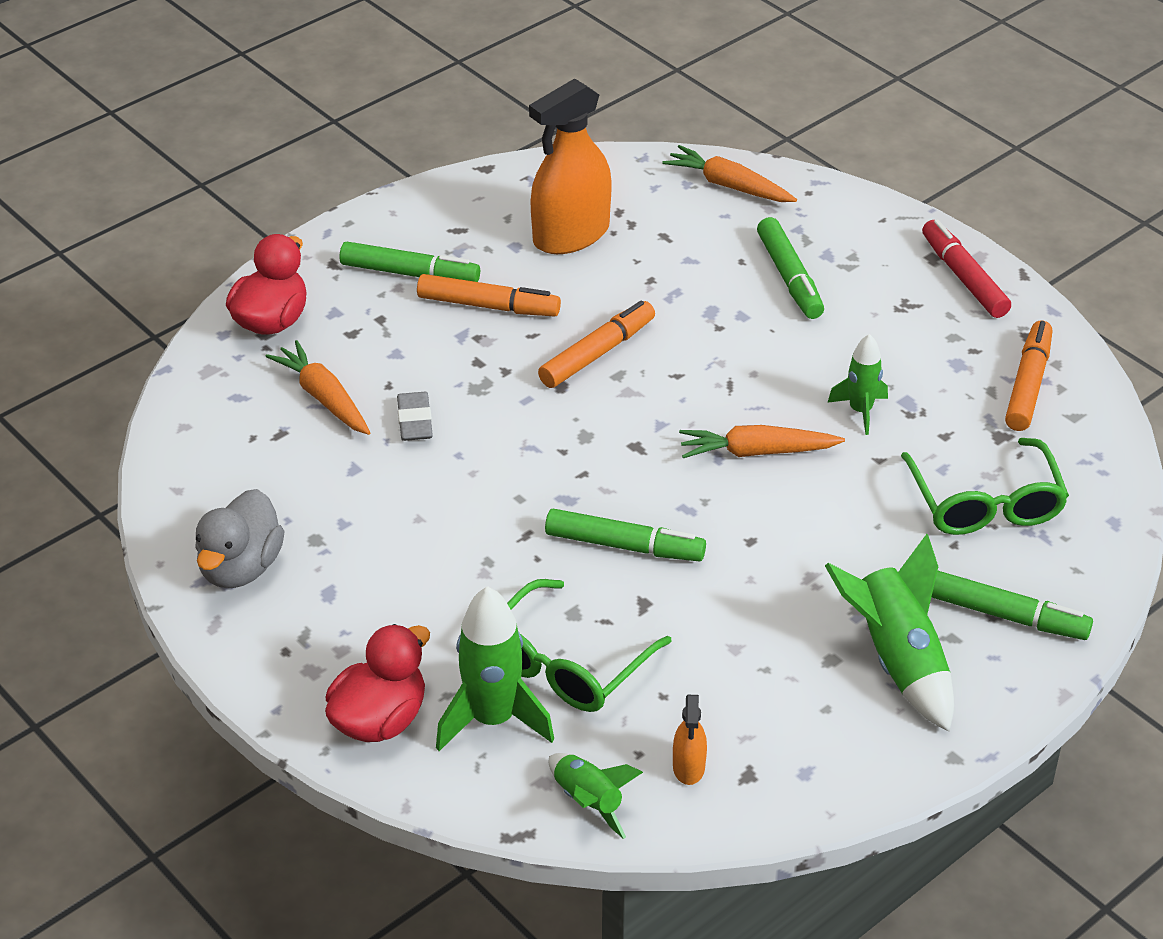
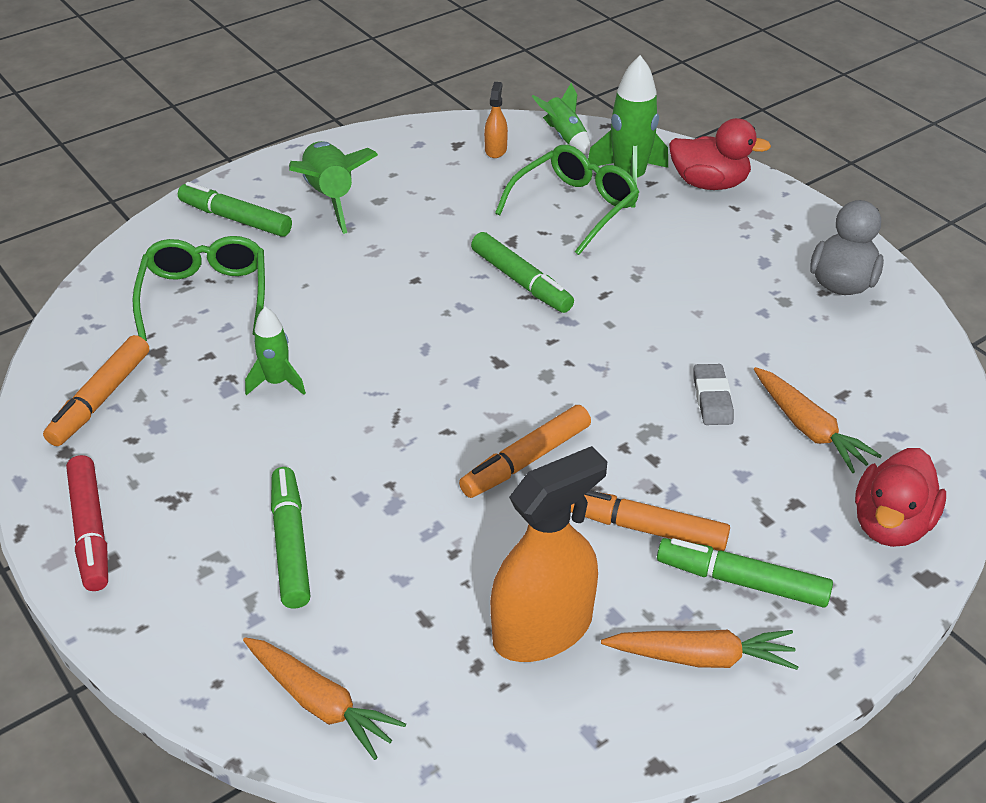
camera: 175 degrees left, 0 degrees up
red duck [325,624,430,742] -> red duck turned 120 degrees counterclockwise [669,118,771,190]
green marker [545,509,706,561] -> green marker turned 150 degrees counterclockwise [471,232,574,313]
orange carrot [679,425,845,458] -> orange carrot moved to [601,630,799,670]

